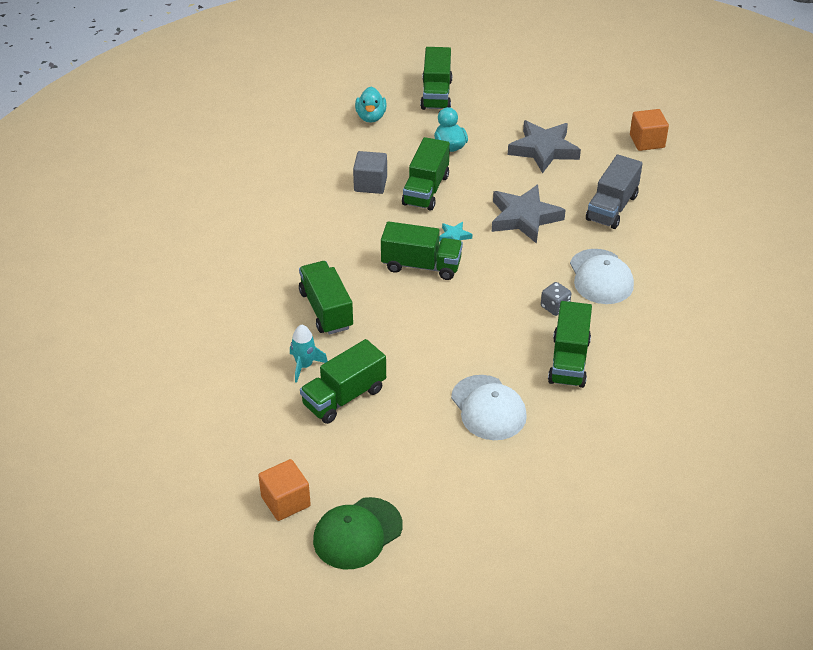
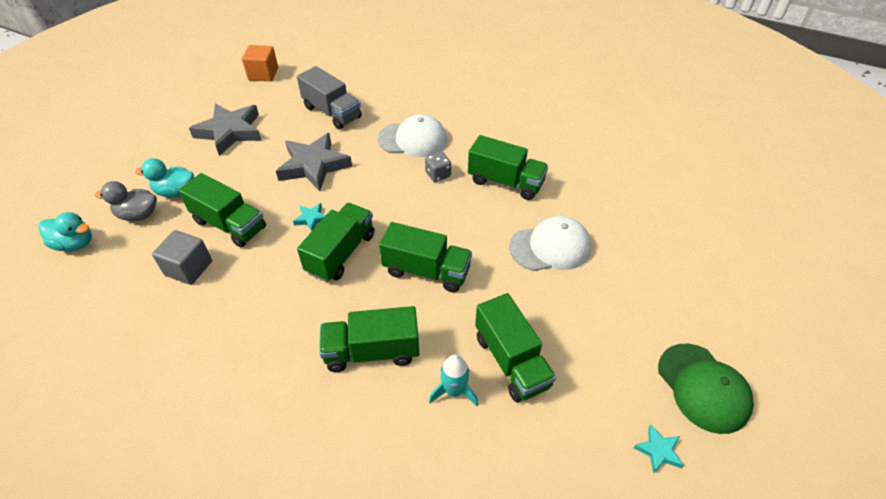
camera: 75 degrees left, 5 degrees up
orange cube [258,459,311,521] -> turquoise star [634,425,684,474]
green truck [420,47,452,110] -> green truck moved to [379,222,472,292]
none -> grey duck [95,181,157,221]

